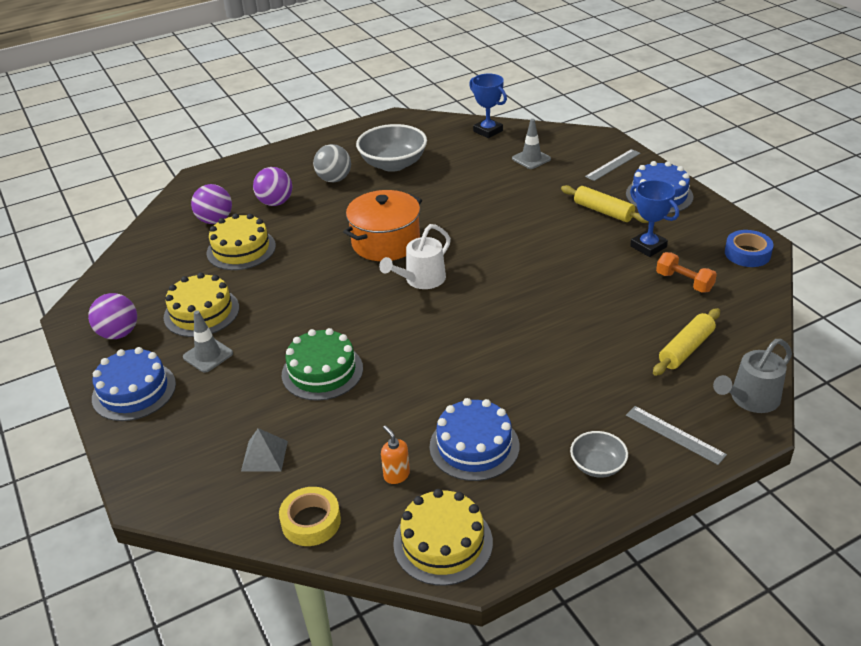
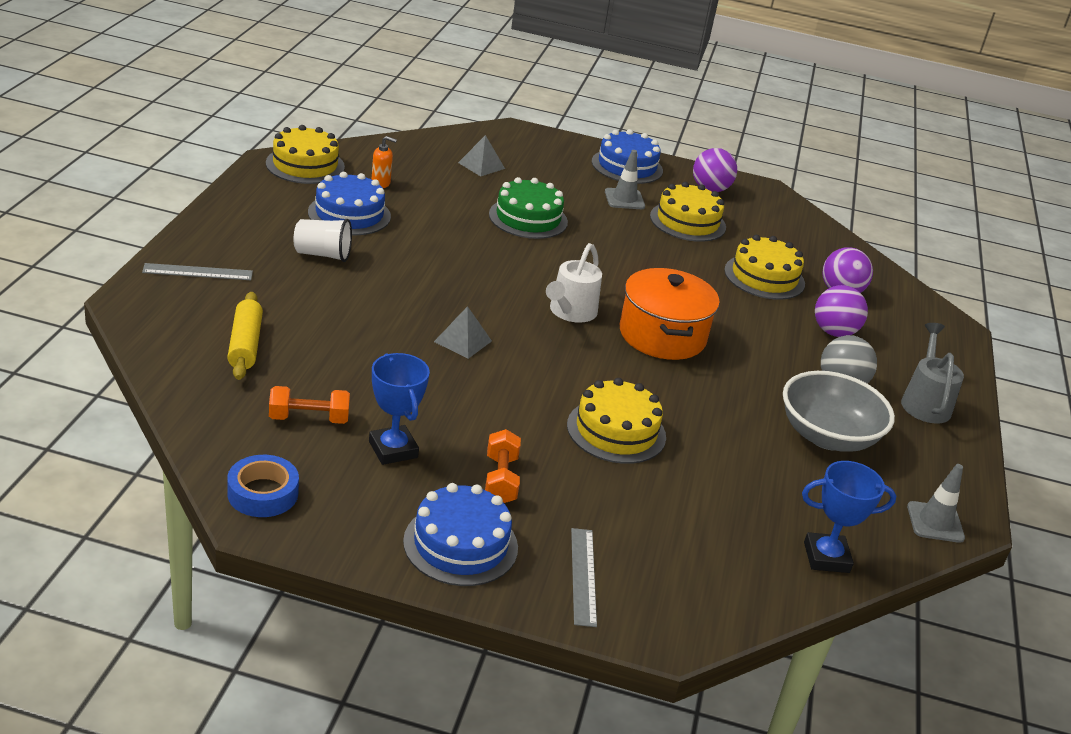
camera: 125 degrees right, 5 degrees down
yellow tape [279,487,341,546] -> none
white watering can [379,224,451,289] -> white watering can turned 150 degrees counterclockwise [546,243,602,323]
grey traffic cone [512,119,551,169] -> grey traffic cone moved to [907,464,965,543]
yellow rolling pin [561,185,649,223] -> orange dumbbell [485,429,521,503]
grey bowl [570,431,628,478] -> none
blue trophy [630,180,679,257] -> blue trophy turned 60 degrees clockwise [369,353,430,465]
grey watering can [713,339,792,413] -> grey watering can moved to [901,323,964,424]
none -> white cup [294,219,352,262]
none -> grey pyramid [434,306,492,359]
none -> yellow cake [567,378,666,464]

